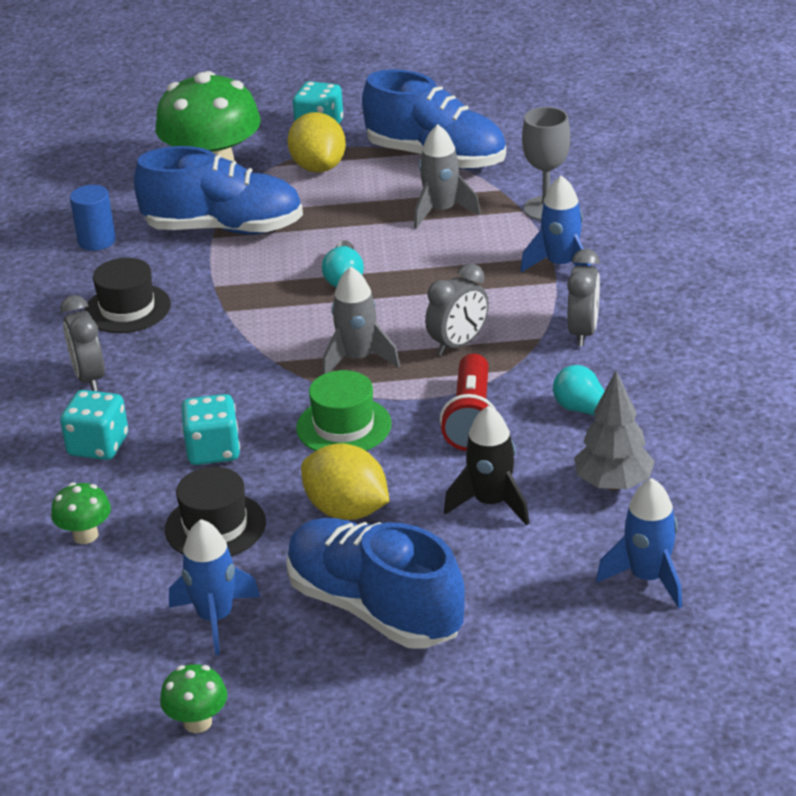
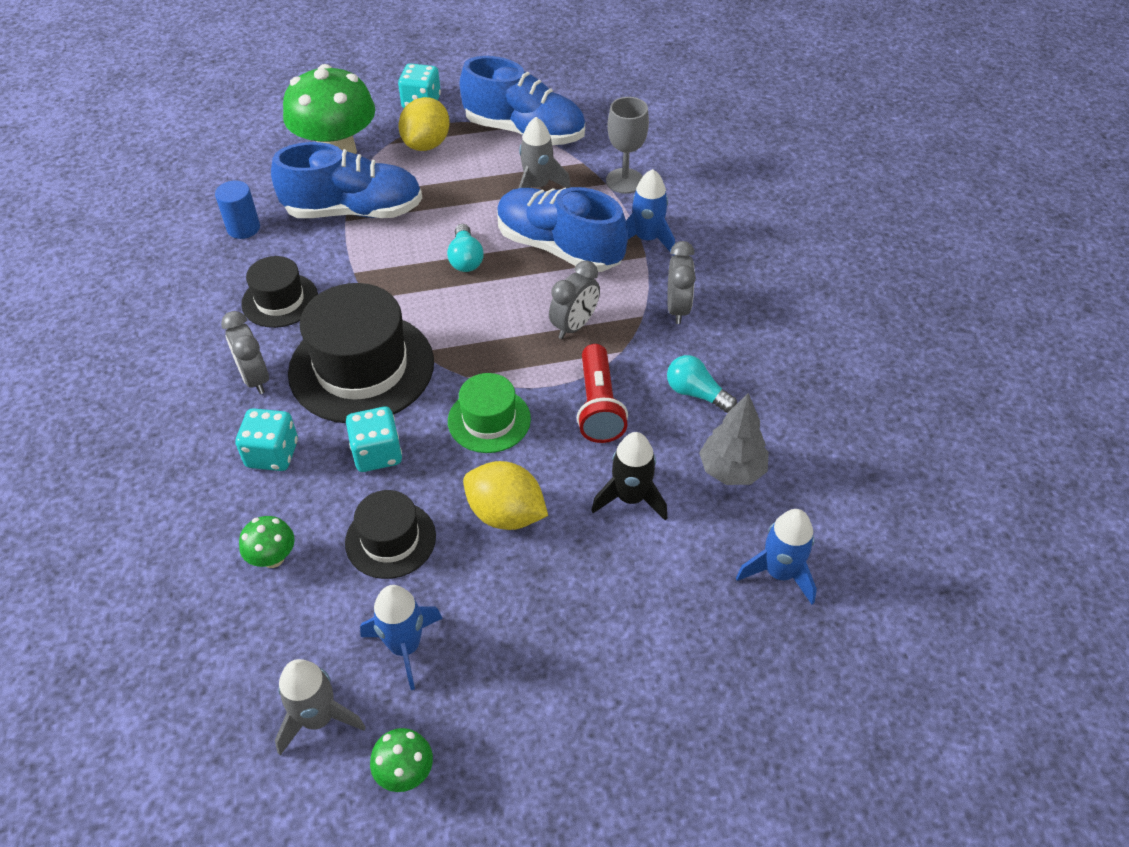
camera: 10 degrees left, 15 degrees up
blue shoe [286,518,465,649] -> blue shoe moved to [497,187,628,272]
yellow lemon [287,112,346,172] -> yellow lemon turned 45 degrees clockwise [398,97,450,151]
grey rocket [322,267,400,375] -> grey rocket moved to [275,659,366,755]
none -> black hat [288,283,434,423]

